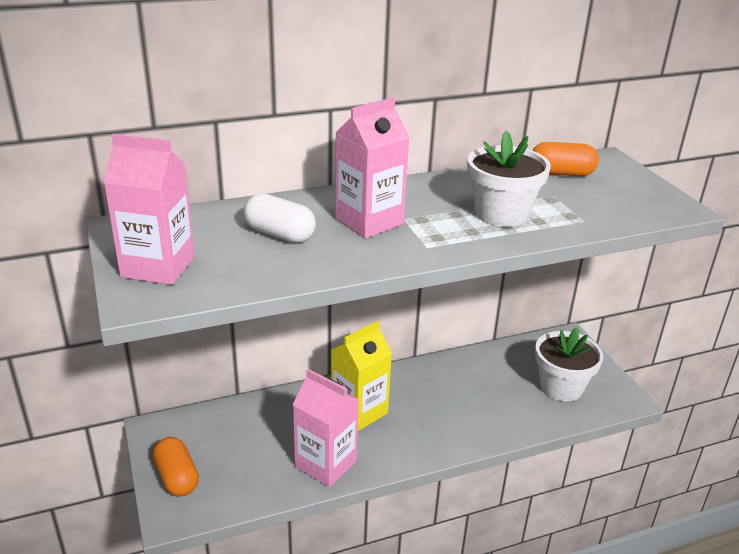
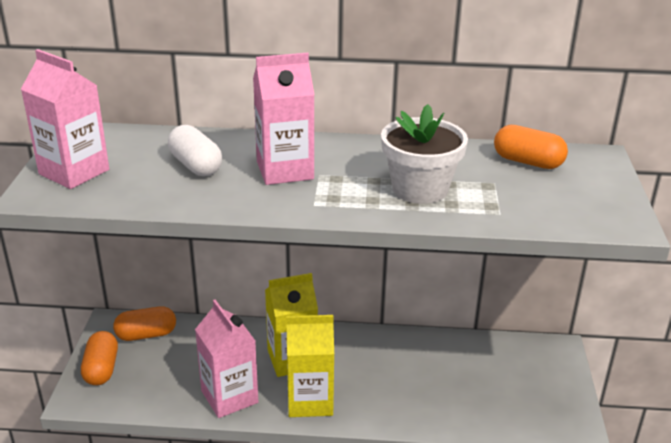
camera: 25 degrees right, 0 degrees up
white flower pot [535,327,603,402] -> none
none -> orange capsule [113,306,176,341]
none -> yellow carton [286,315,334,417]

